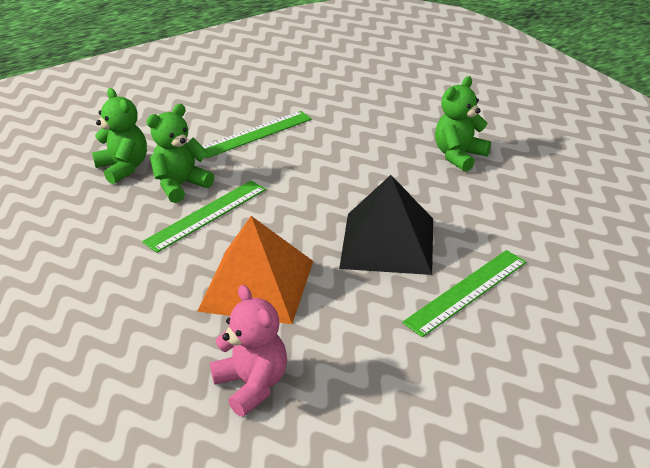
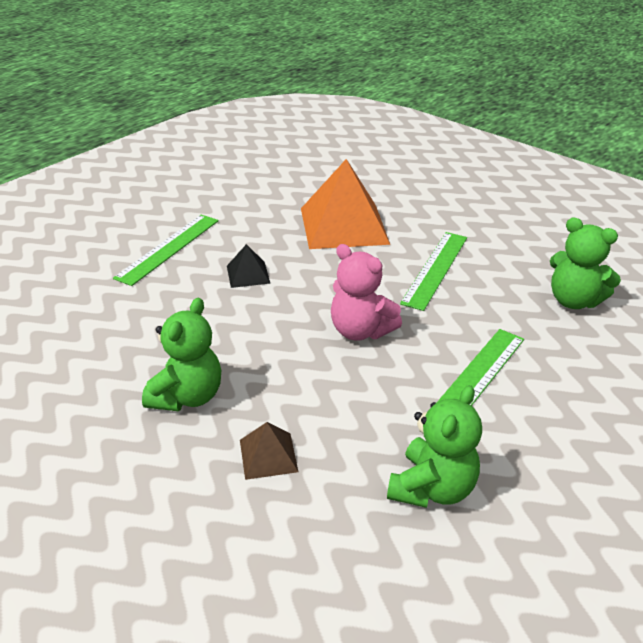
camera: 160 degrees right, 0 degrees up
green teddy bear [147,104,214,203] -> green teddy bear moved to [387,385,482,508]
pink teddy bear [210,285,287,417] -> pink teddy bear moved to [331,244,402,341]
black pyramid [339,175,433,275] -> black pyramid [227,244,270,288], size x0.45
none -> brown pyramid [240,422,298,480]

